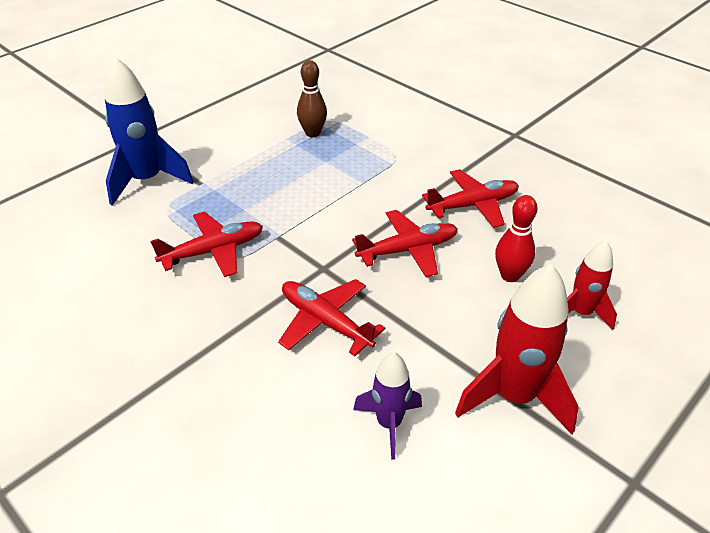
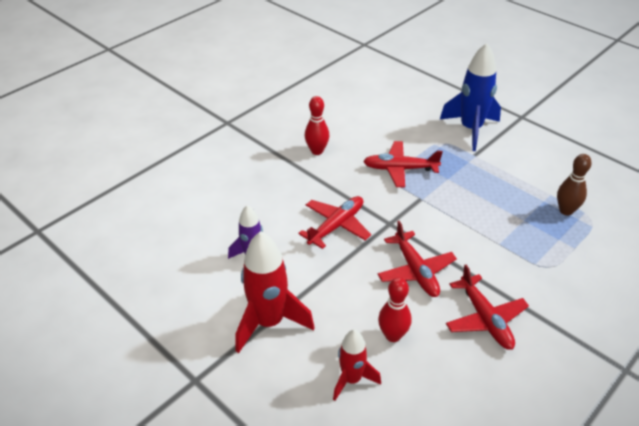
camera: 90 degrees right, 0 degrees up
red plane [151,212,263,277] -> red plane turned 120 degrees clockwise [363,141,443,187]
none -> red bowling pin [305,96,329,155]

